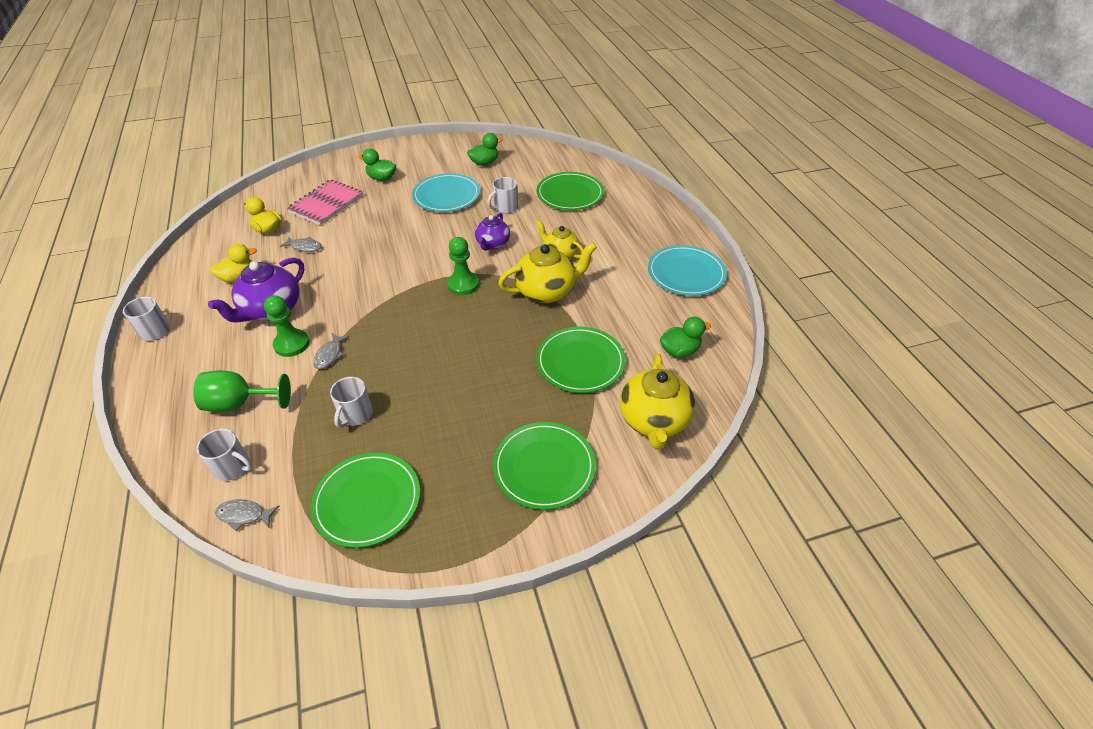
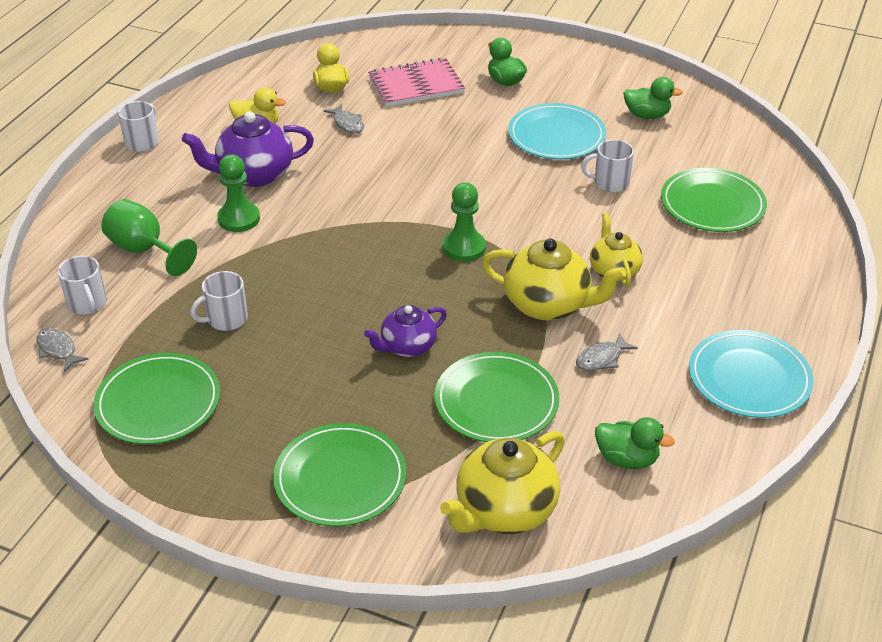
camera: 40 degrees right, 5 degrees down
grey fish [313,333,350,369] -> grey fish moved to [576,333,638,371]
purple teapot [475,213,510,251] -> purple teapot moved to [364,305,447,357]

